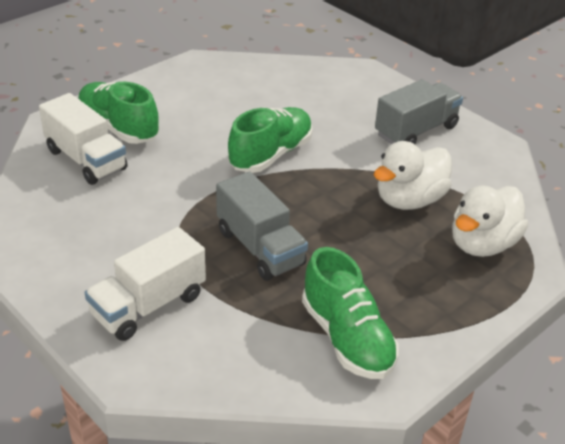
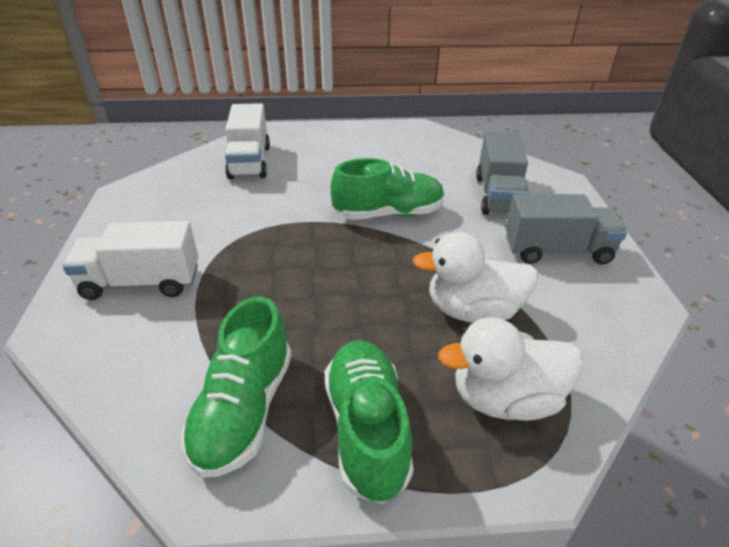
camera: 40 degrees right, 0 degrees up
green shoe [78,81,159,144] -> green shoe moved to [324,340,414,504]
grey truck [216,171,308,281] -> grey truck moved to [476,131,529,215]

